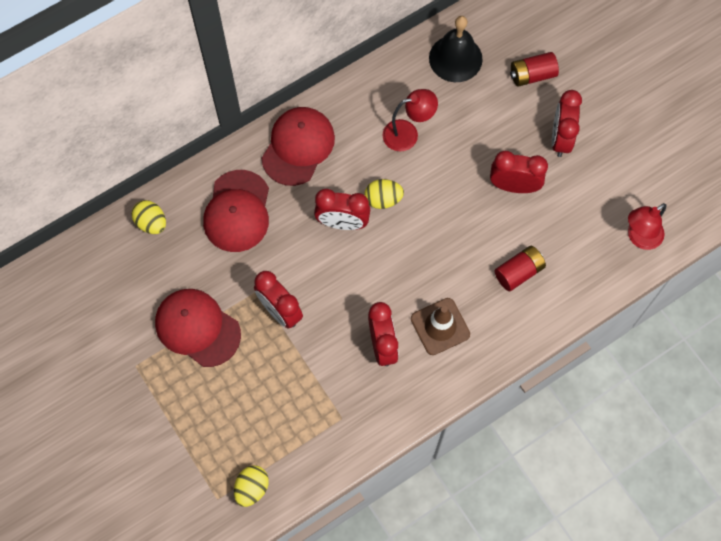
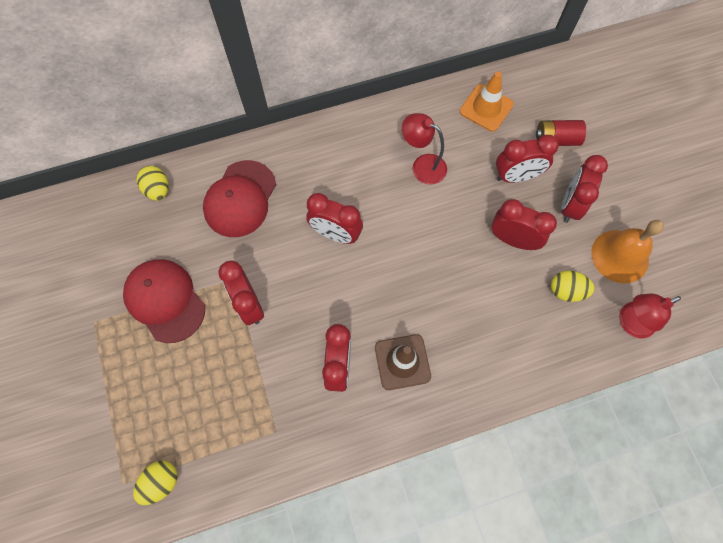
camera: 15 degrees right, 0 degrees up
red cap [261,107,335,186] -> none
yellow egg [365,179,404,209] -> yellow egg moved to [551,270,595,302]
red lamp [382,89,438,151] -> red lamp turned 150 degrees counterclockwise [402,113,447,185]
black bell [429,16,483,82] -> orange traffic cone [460,72,514,132]
red battery [495,246,546,291] -> none
none -> red clock [496,135,559,183]
none -> orange bell [591,220,664,283]

